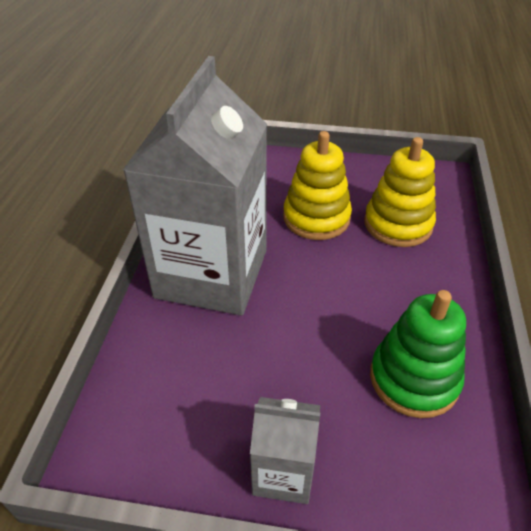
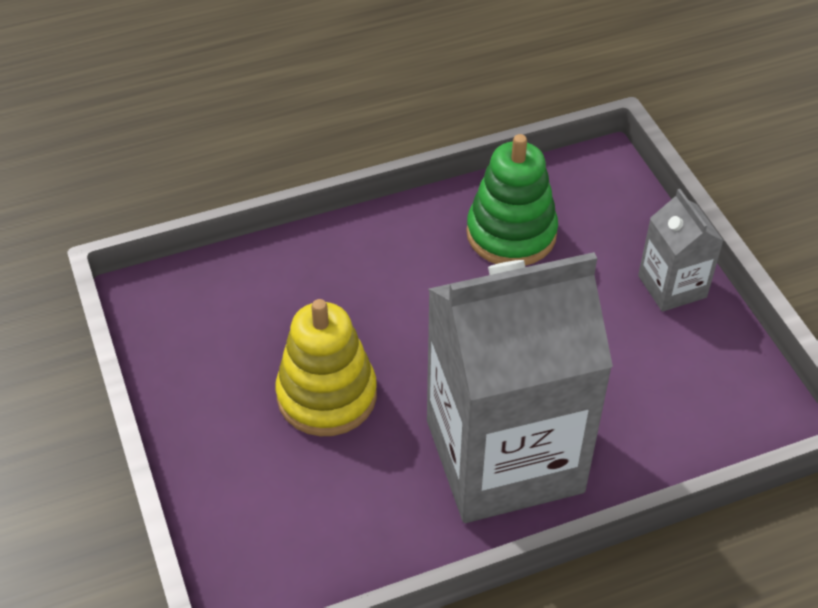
camera: 120 degrees left, 5 degrees up
yellow stacking toy [365,137,436,247] -> none

